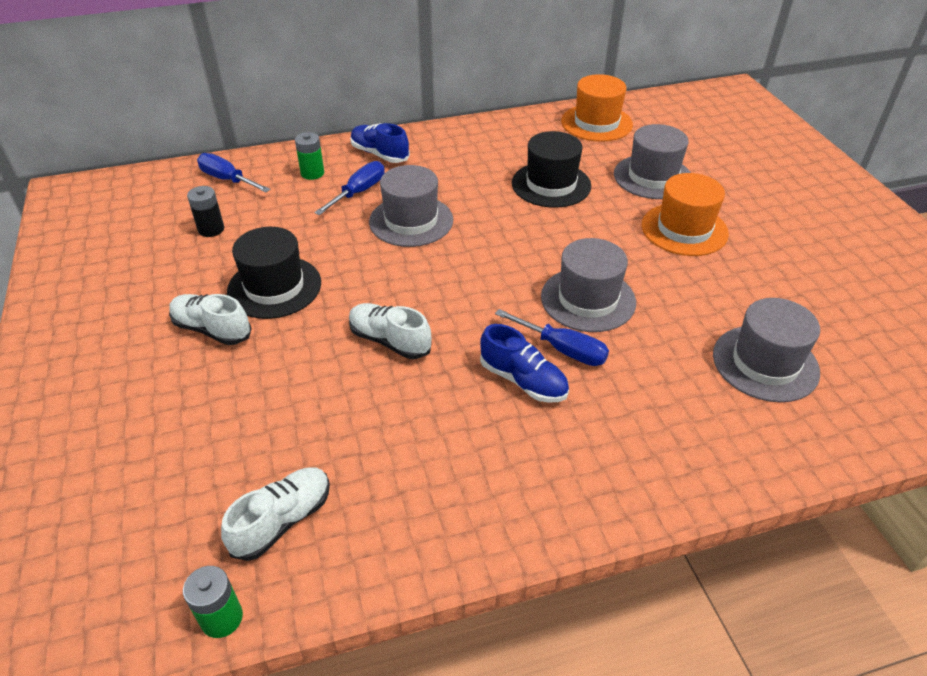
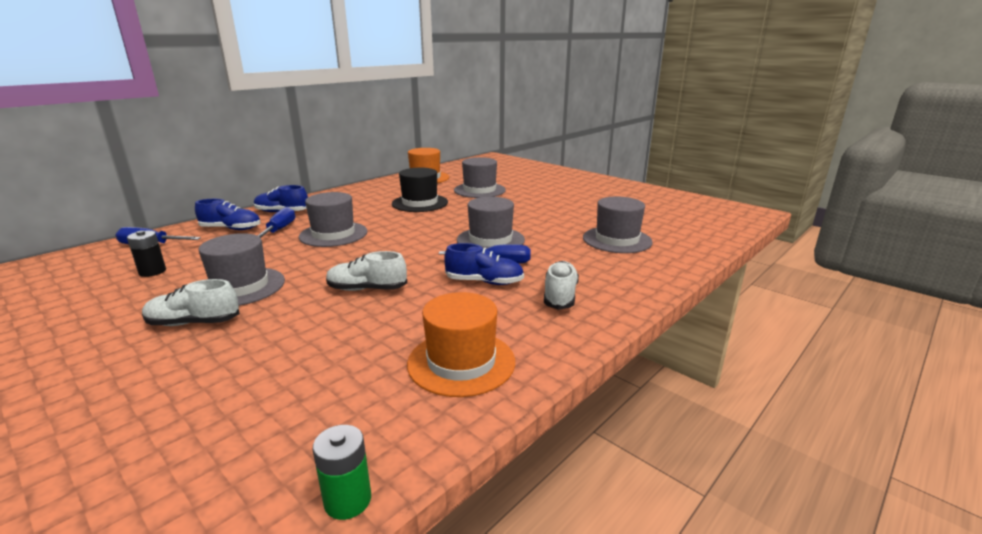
camera: 30 degrees left, 20 degrees down
white shoe [221,467,330,561] -> white shoe moved to [544,261,579,310]
black hat [227,227,321,319] -> grey hat [199,233,285,306]
green battery [295,132,324,180] -> blue shoe [195,199,261,230]
orange hat [642,173,729,256] -> orange hat moved to [407,292,515,397]

